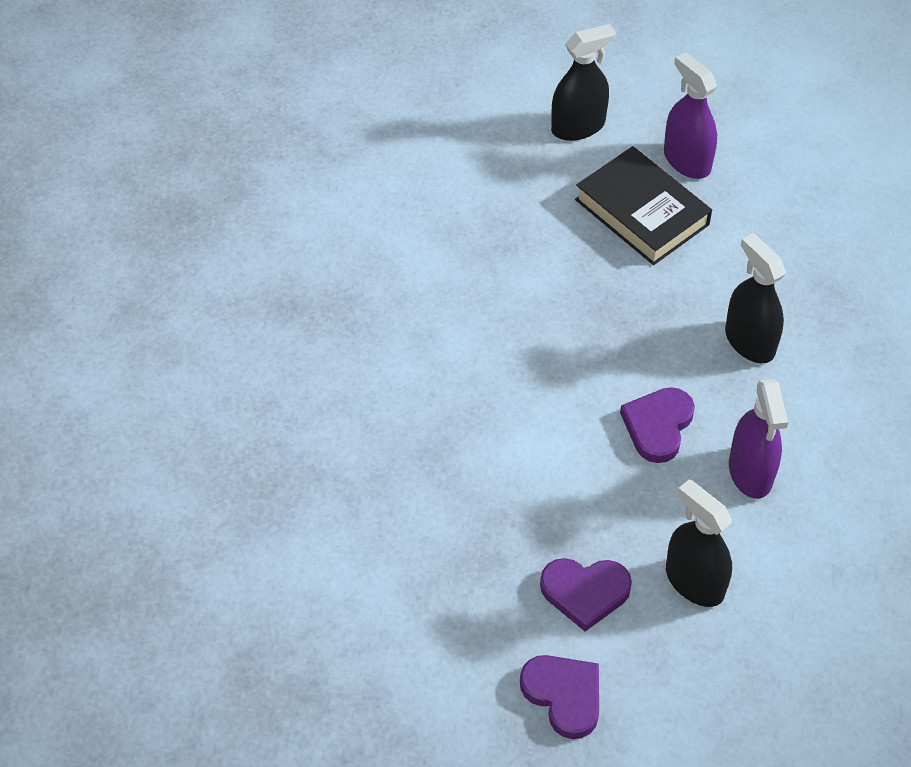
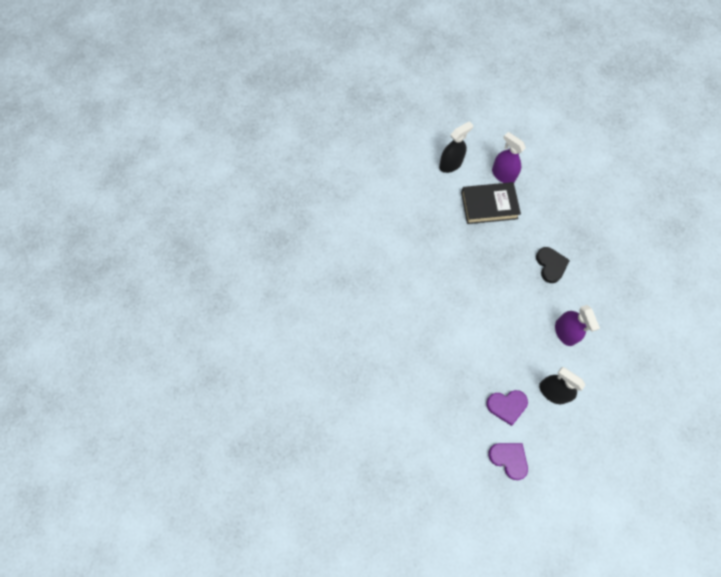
camera: 10 degrees left, 15 degrees up
black book [575,146,712,265] -> black book turned 45 degrees counterclockwise [461,182,521,224]
purple heart [620,387,695,463] -> none
black spray bottle [725,233,786,363] -> black heart [536,247,570,283]

